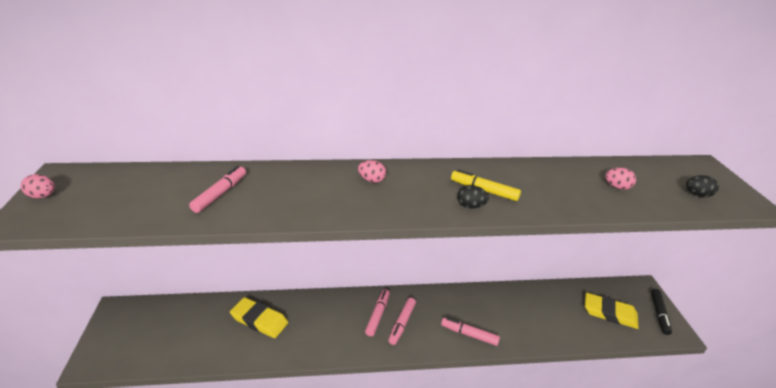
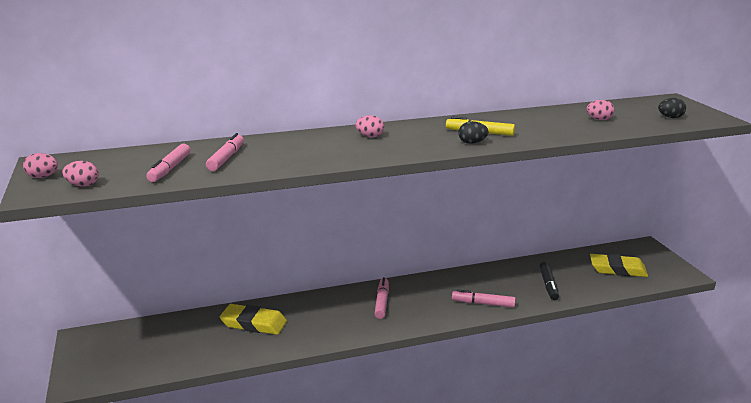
camera: 10 degrees left, 10 degrees down
pink marker [388,298,416,345] -> pink marker moved to [146,144,190,182]
black marker [651,289,672,335] -> black marker moved to [539,262,559,300]
none -> pink egg [62,161,99,186]

